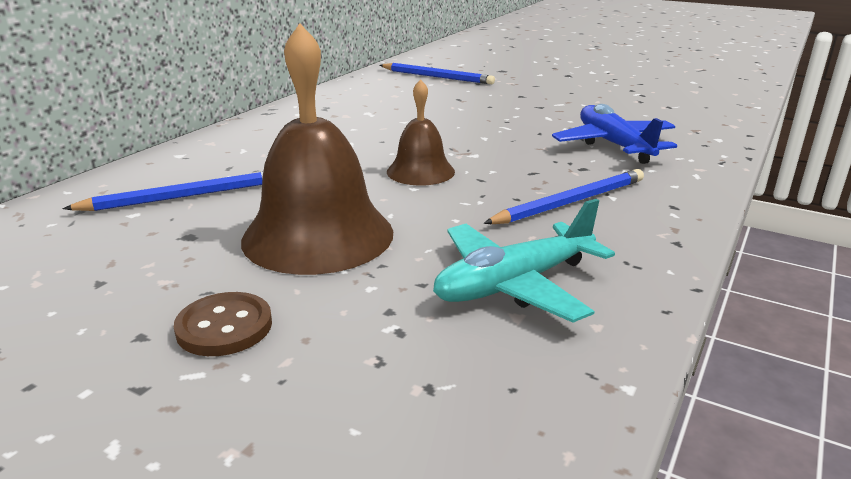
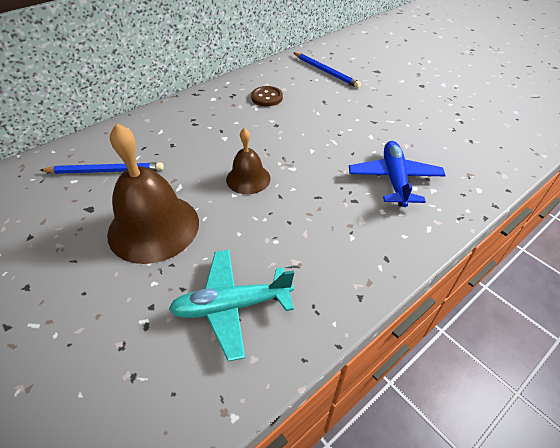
camera: 20 degrees right, 20 degrees up
brown button [174,292,272,356] -> brown button moved to [251,86,283,106]
blue pencil [483,169,644,224] -> none

